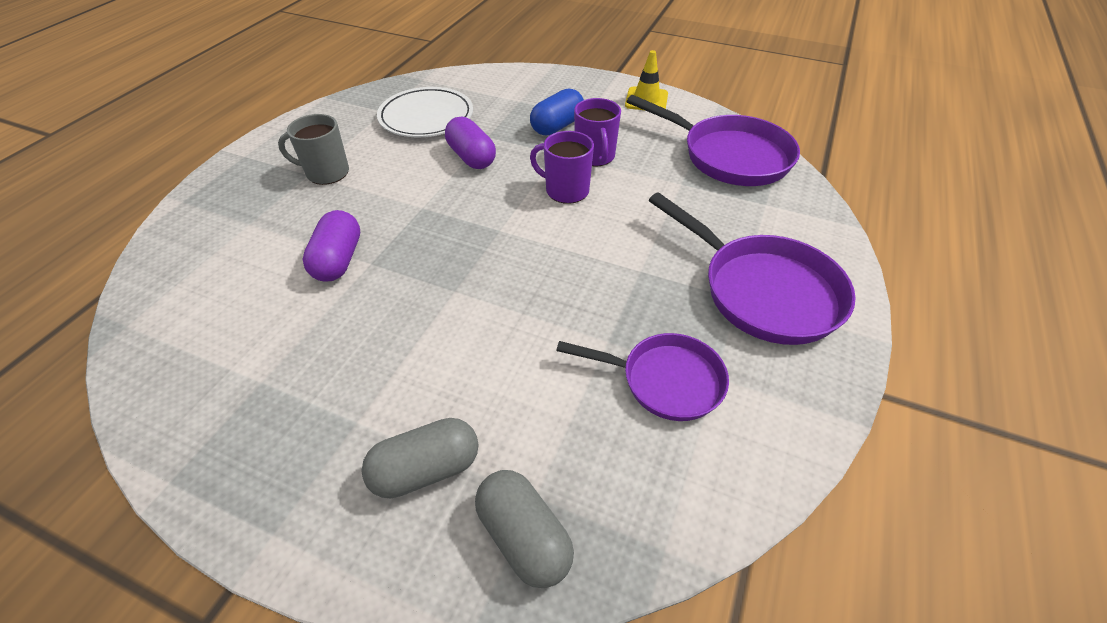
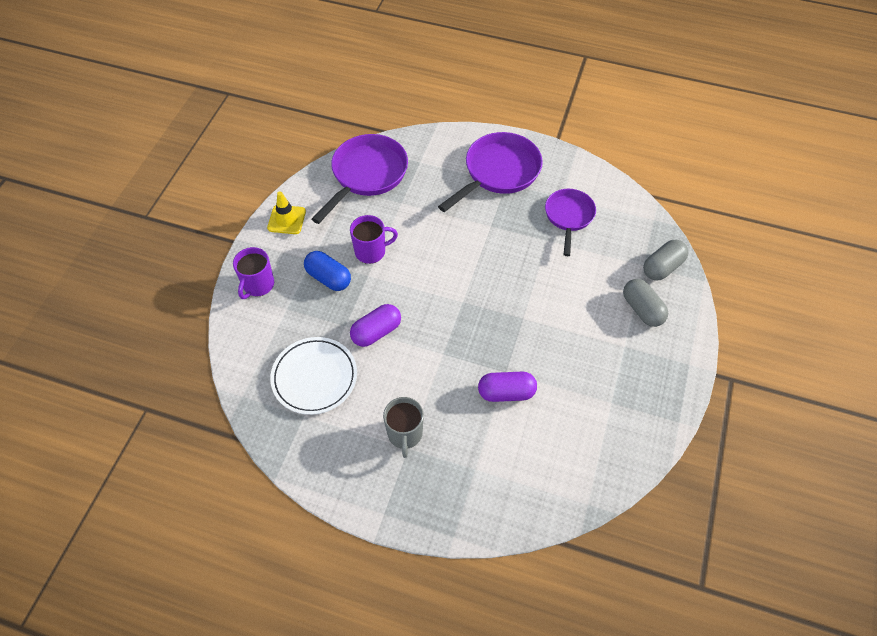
camera: 95 degrees left, 10 degrees up
purple mug [530,131,594,204] -> purple mug moved to [233,247,274,299]

